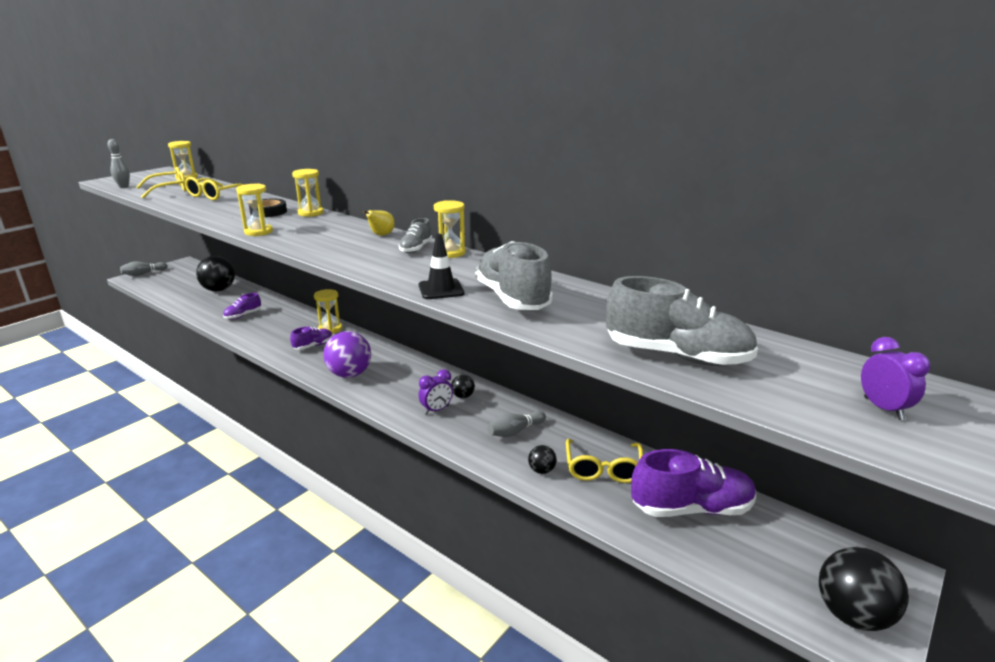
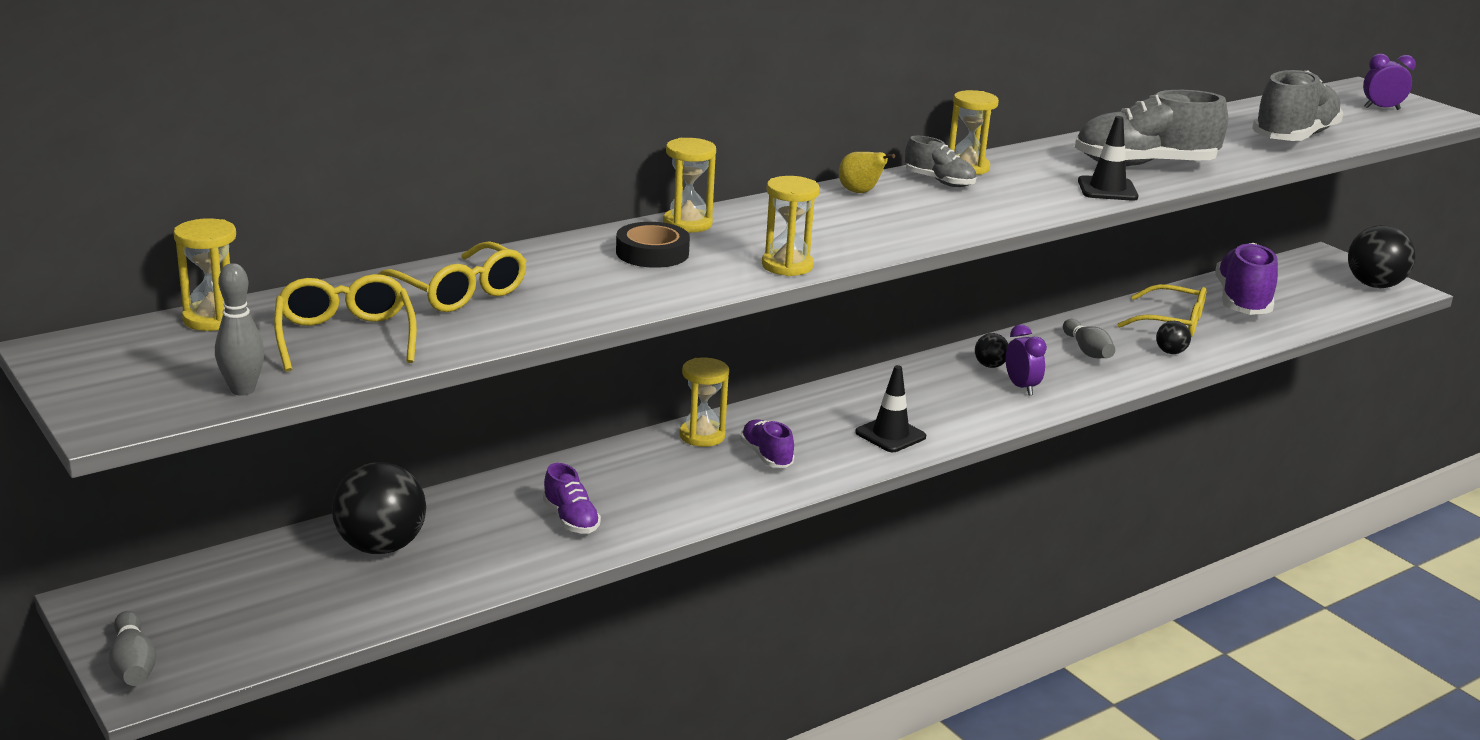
camera: 75 degrees left, 0 degrees up
purple ball [323,331,371,378] -> black traffic cone [855,365,926,452]

